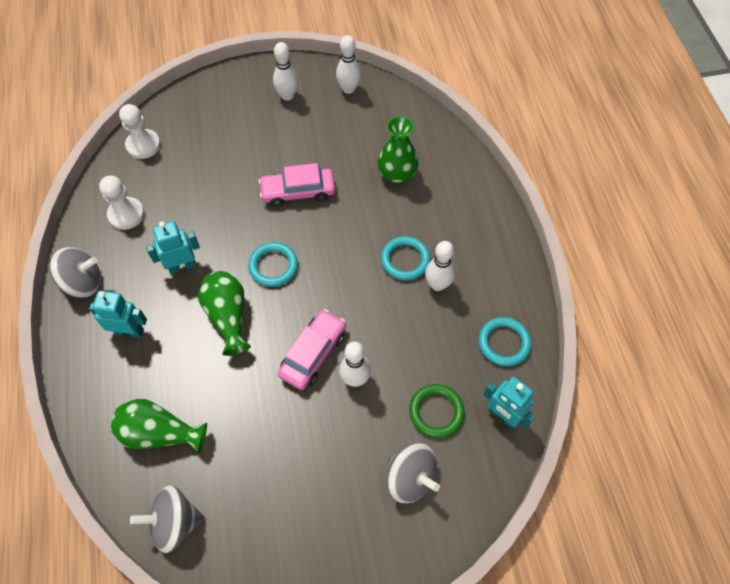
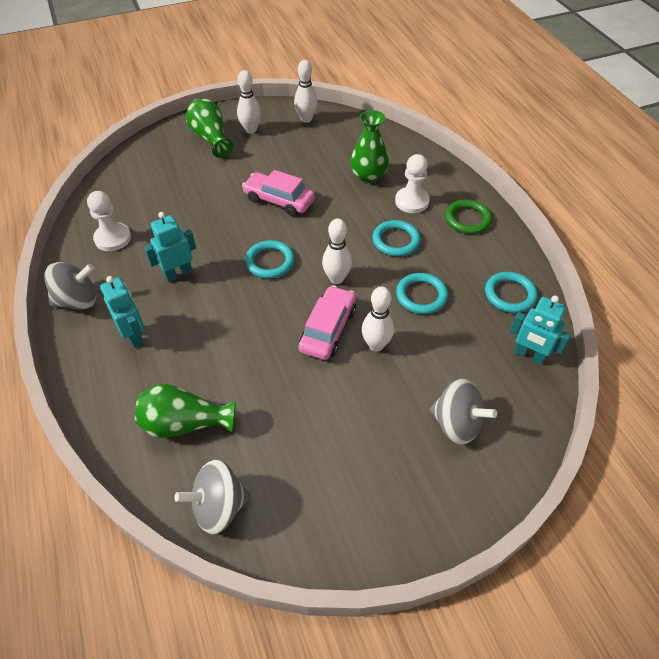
camera: 10 degrees left, 10 degrees down
turquoise robot [89,291,147,338] -> turquoise robot turned 60 degrees clockwise [100,276,144,348]
white pawn [119,104,161,159] -> white pawn moved to [395,154,430,213]
green vase [198,271,251,356] -> green vase moved to [186,99,234,158]
pink car [258,163,335,207] -> pink car turned 45 degrees clockwise [242,170,315,216]
green ring [409,384,465,438] -> green ring moved to [445,199,492,234]
white bowling pin [425,241,455,291] -> white bowling pin moved to [322,218,352,284]
none -> turquoise ring [396,273,448,314]

